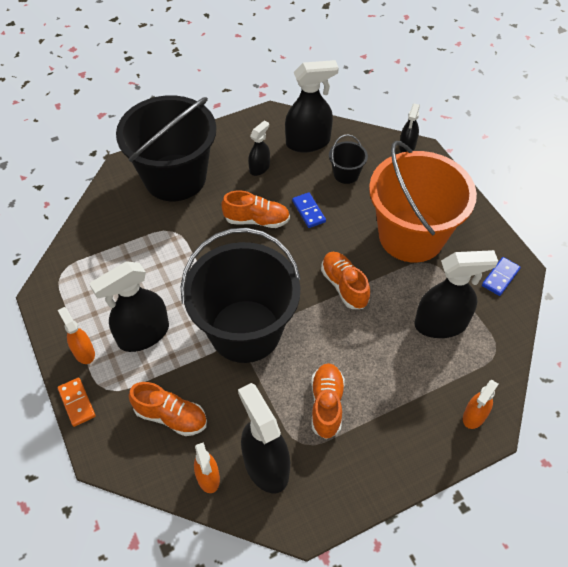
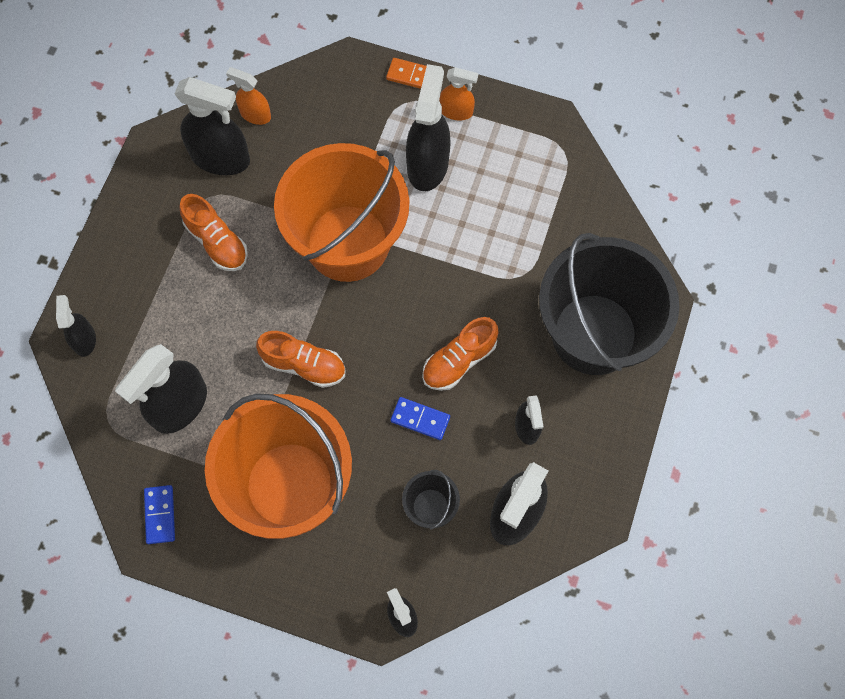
camera: 135 degrees right, 15 degrees up
orange shoe [129,382,207,436] -> none
black bucket [181,228,301,363] -> orange bucket [274,143,409,282]
orange spray bottle [463,380,499,429] -> black spray bottle [56,295,96,357]

